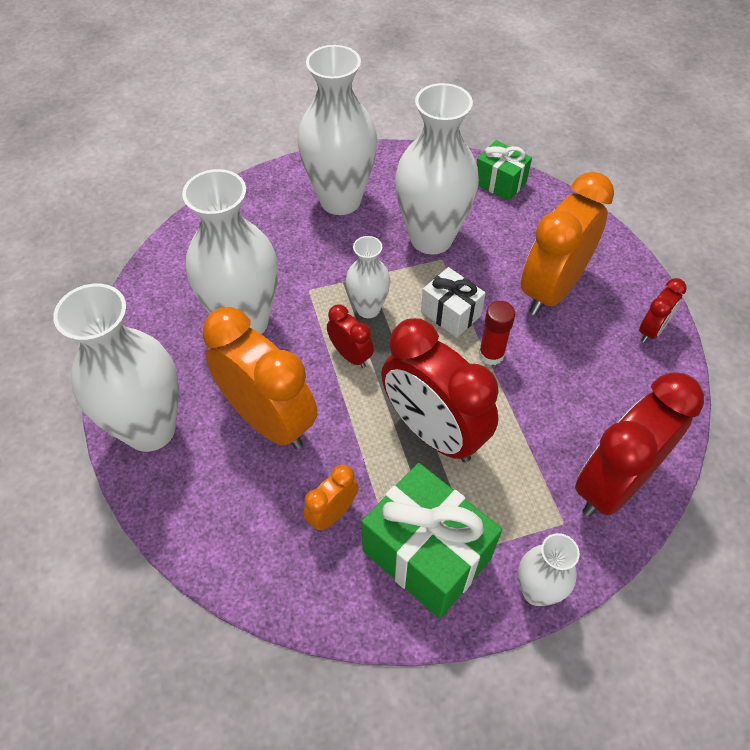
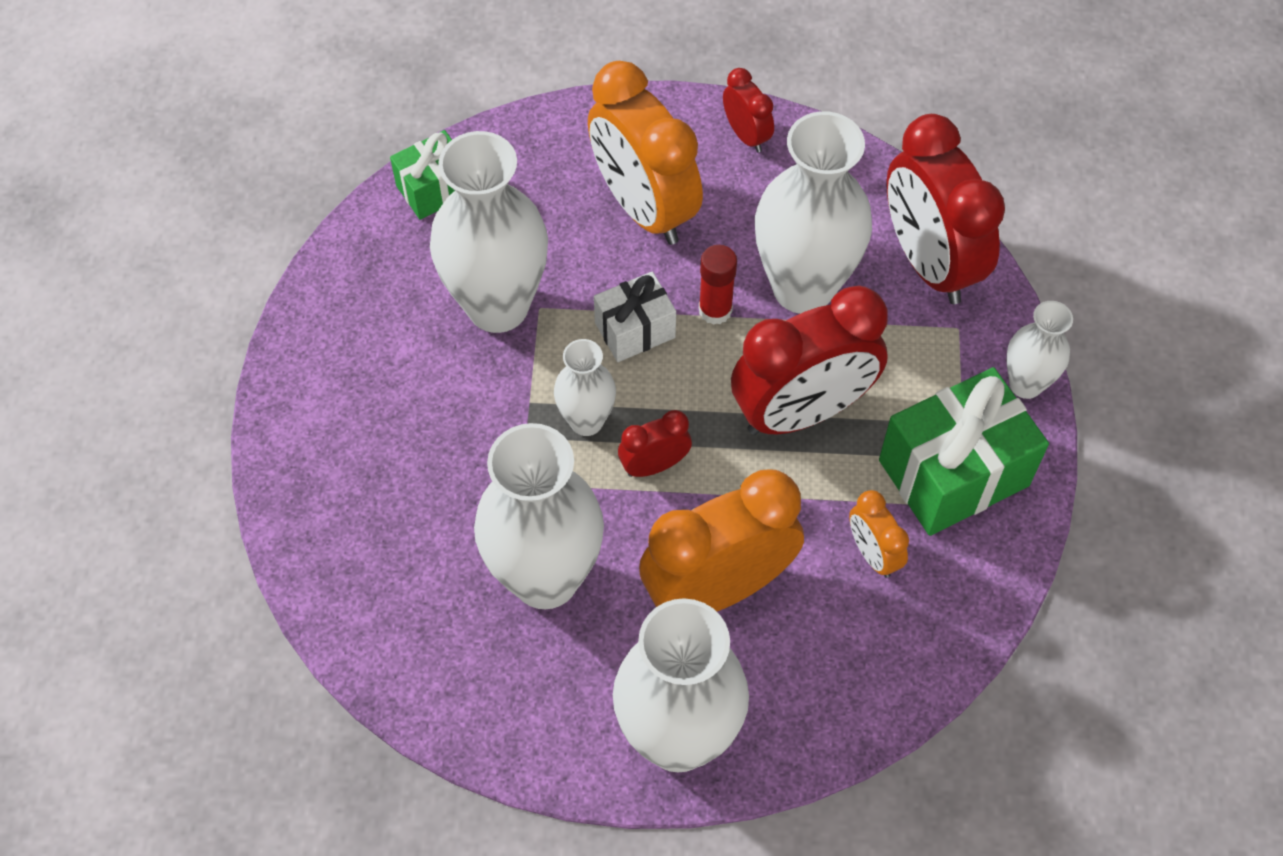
camera: 70 degrees left, 5 degrees up
white vase [297,45,378,215] -> white vase moved to [755,111,872,314]

